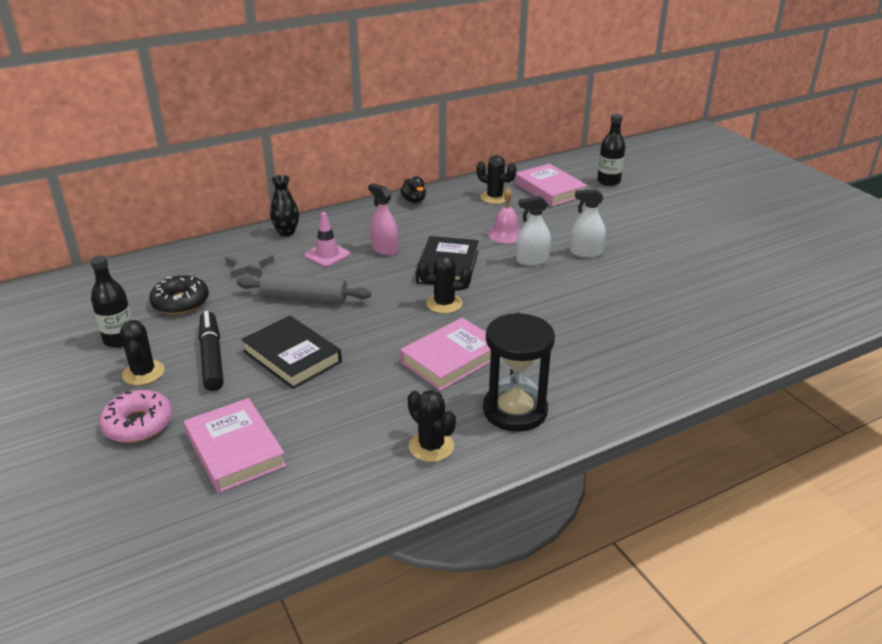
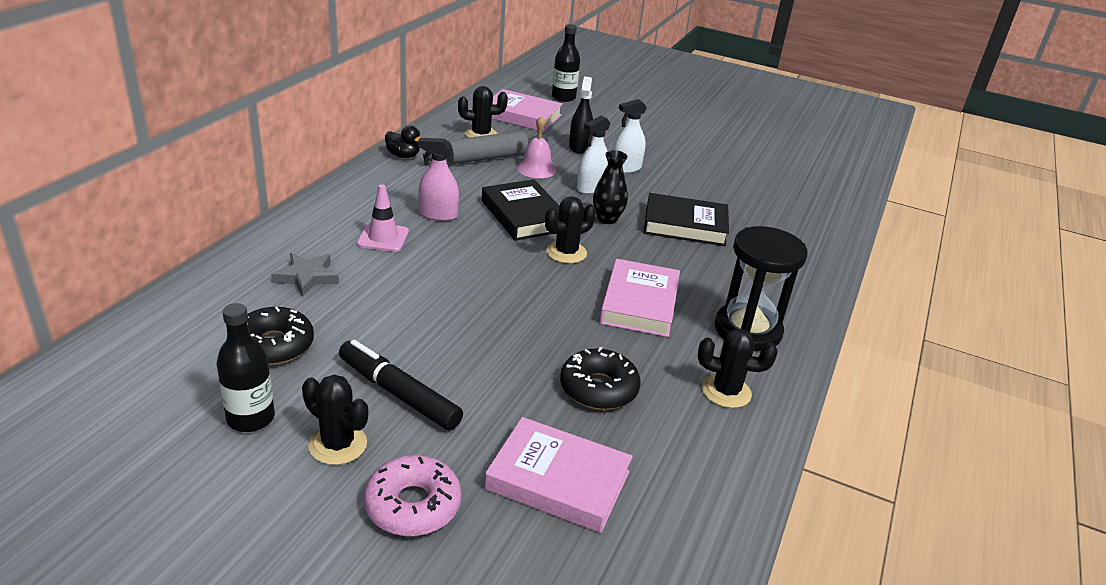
camera: 40 degrees left, 0 degrees up
grey rolling pin [237,273,371,304] -> grey rolling pin moved to [423,131,548,164]
black book [241,316,342,389] -> black book moved to [644,193,729,246]
black vase [270,175,299,236] -> black vase moved to [593,150,628,224]
none -> black donut [560,347,641,410]
none -> black spray bottle [569,76,593,154]

